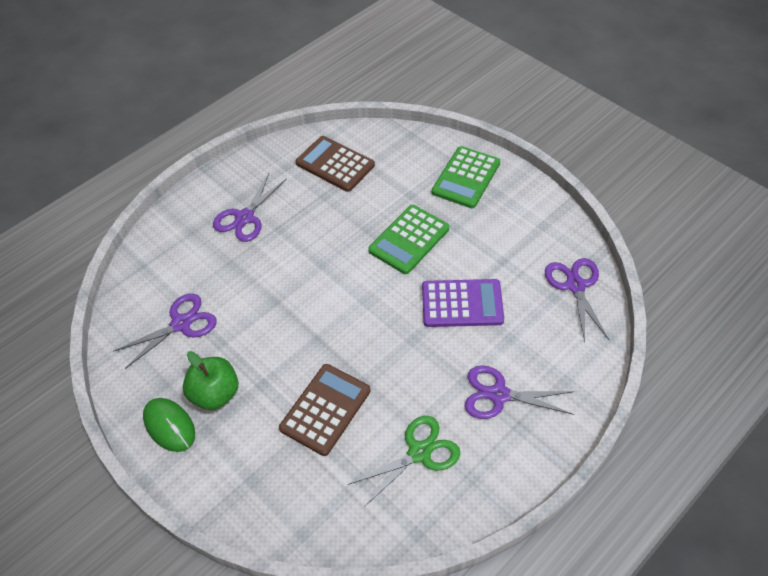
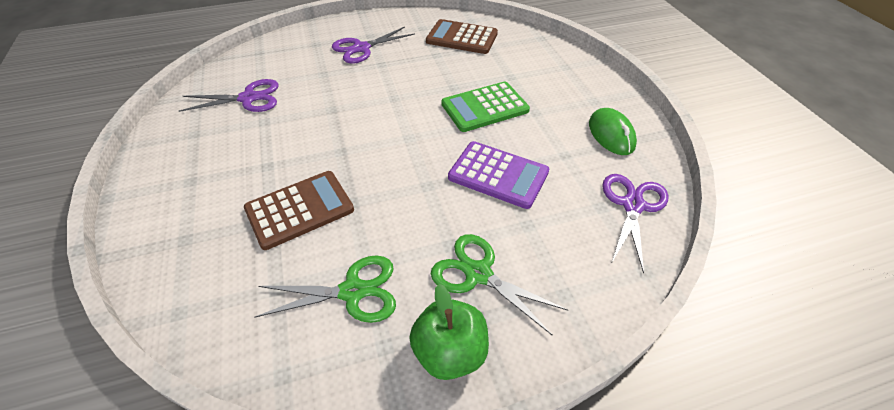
camera: 25 degrees right, 5 degrees down
green mouse [143,398,195,452] -> green mouse moved to [589,108,637,155]
green apple [183,351,239,410] -> green apple moved to [409,284,489,380]
brown calculator [296,136,375,192] -> brown calculator turned 45 degrees counterclockwise [426,19,498,54]
green calculator [432,146,500,208] -> none
purple scissors [465,365,574,419] -> green scissors [431,234,568,335]

